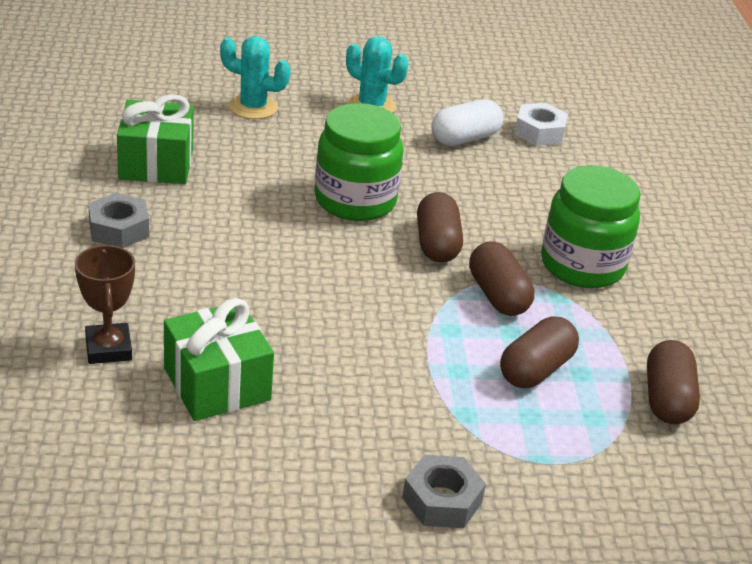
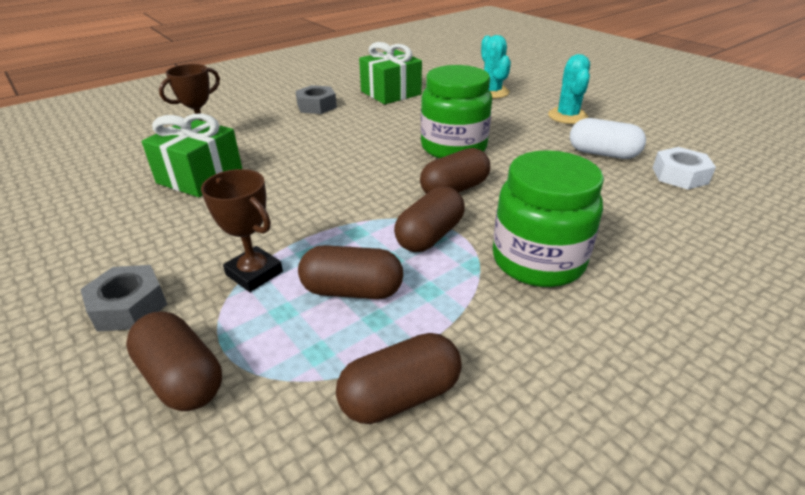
camera: 60 degrees right, 0 degrees up
none -> brown capsule [126,311,222,411]
none -> brown trophy [201,169,283,292]

